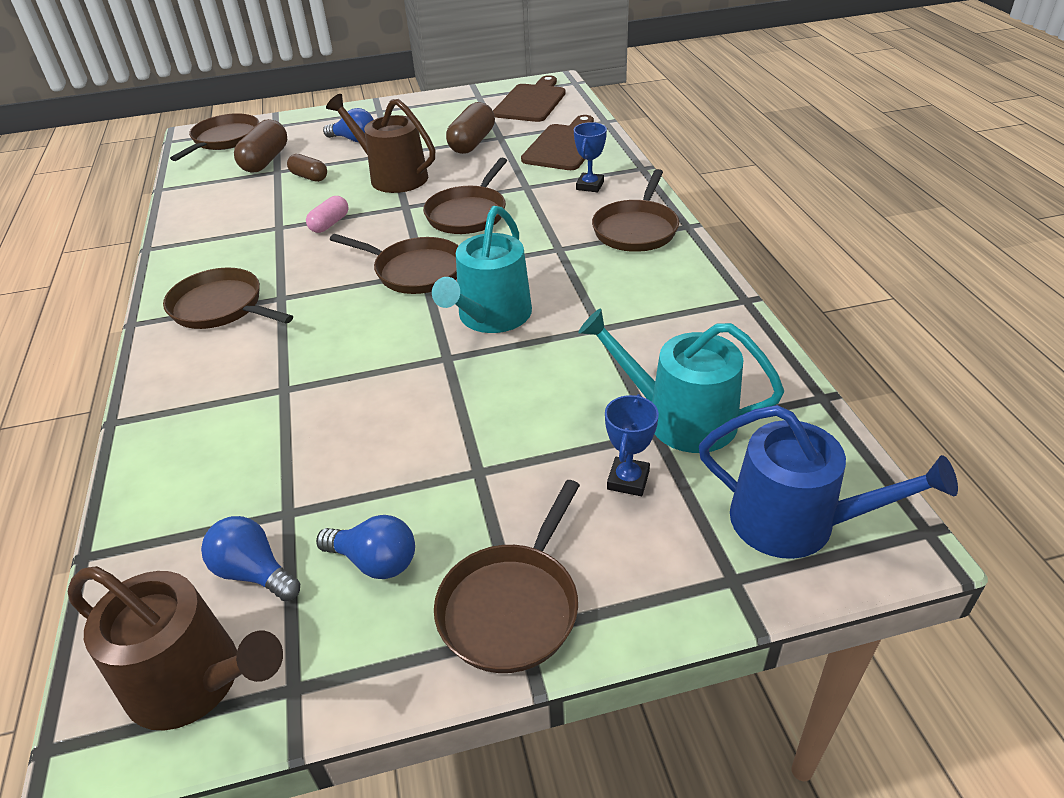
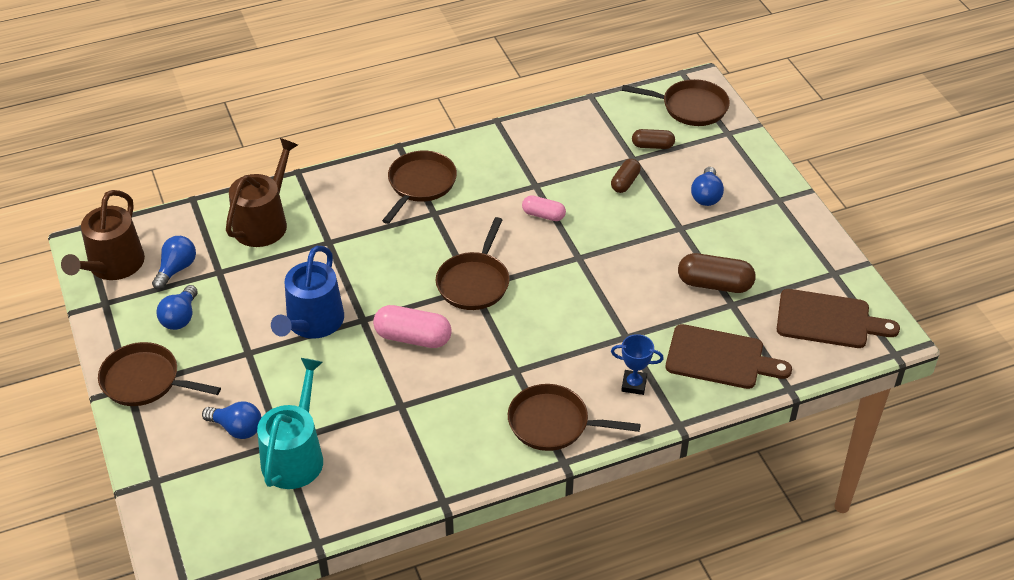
camera: 80 degrees right, 5 degrees up
brown capsule [234,119,287,172] -> brown capsule [632,129,675,149], size x0.61
brown watering can [326,94,435,193] -> brown watering can moved to [226,138,298,247]
brown pan [423,158,507,234] -> none
turquoise watering can [432,206,532,333] -> pink capsule [373,305,452,348]
blue trophy [605,394,659,496] -> blue light bulb [202,401,261,439]
blue watering can [699,405,958,559] -> blue watering can moved to [271,246,344,339]

